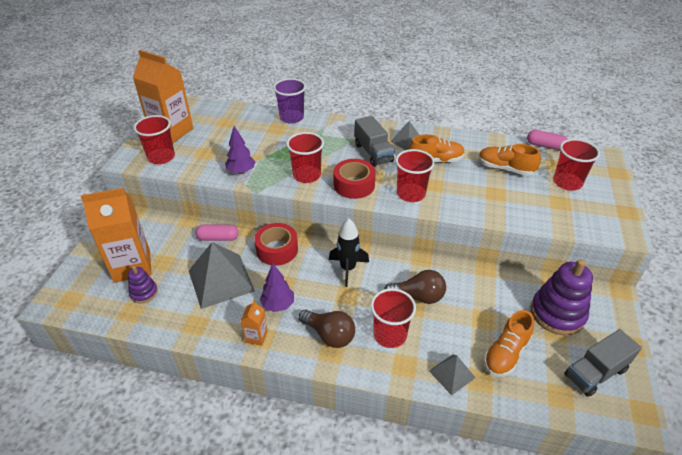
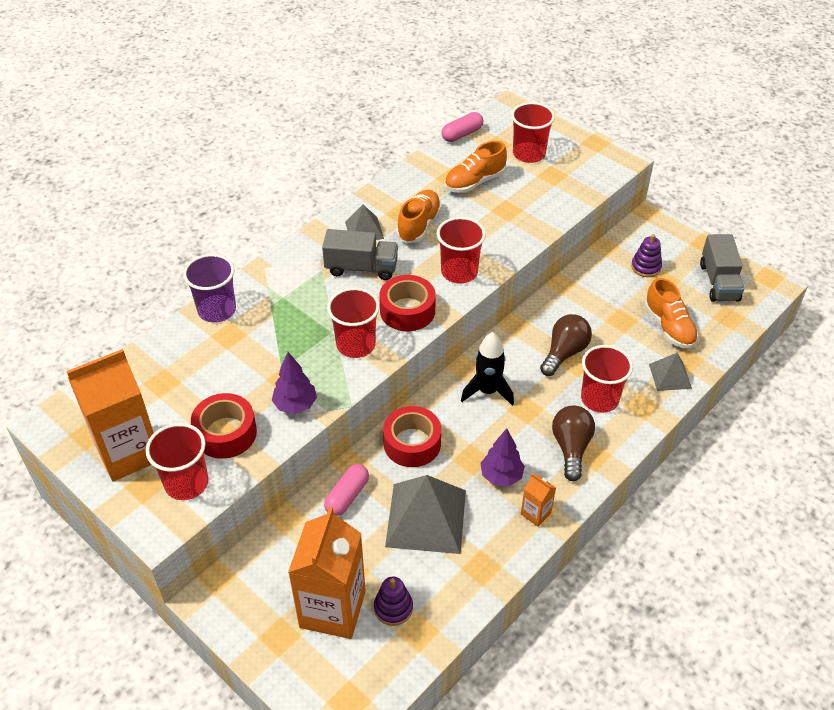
camera: 60 degrees left, 5 degrees up
brown light bulb [299,310,355,348] -> brown light bulb turned 60 degrees counterclockwise [552,406,595,481]
purple stacking toy [531,259,593,335] -> purple stacking toy [631,234,662,277], size x0.53
none -> red tape [191,393,257,459]

